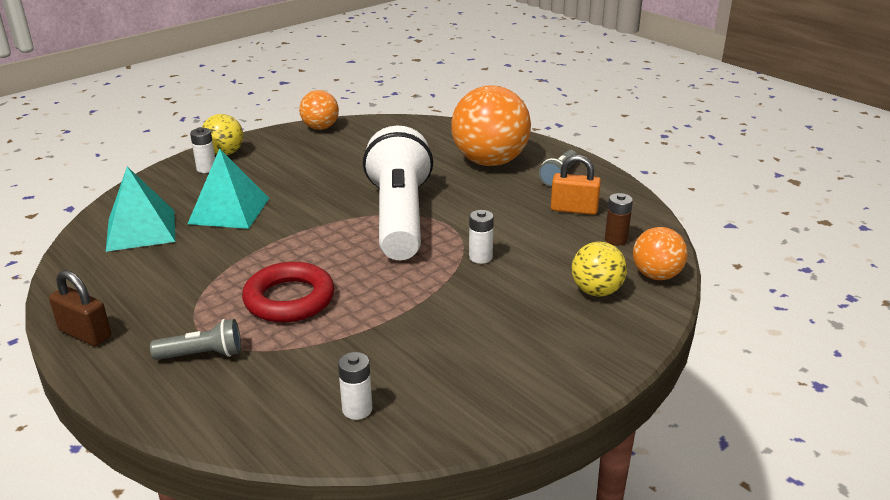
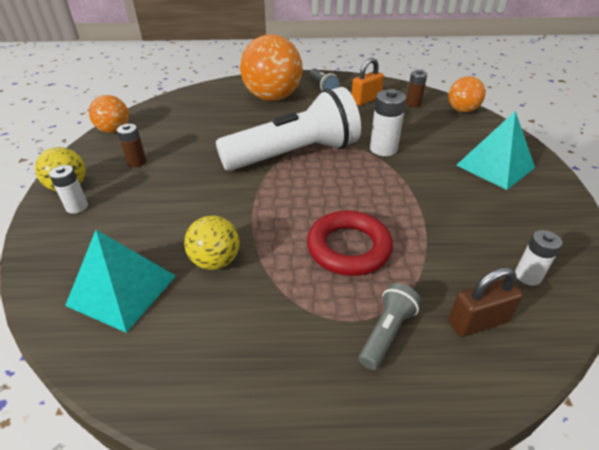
camera: 50 degrees left, 10 degrees up
brown padlock [49,270,111,346] -> brown padlock moved to [448,267,523,337]
turquoise pyramid [188,148,269,229] -> turquoise pyramid moved to [456,111,535,190]
white flashlight [363,126,433,260] -> white flashlight turned 120 degrees clockwise [216,87,361,171]
white battery [469,210,494,264] -> white battery [370,89,407,156], size x1.54
yellow ball [572,242,627,297] -> yellow ball moved to [184,216,240,270]
none -> brown battery [117,124,146,167]

